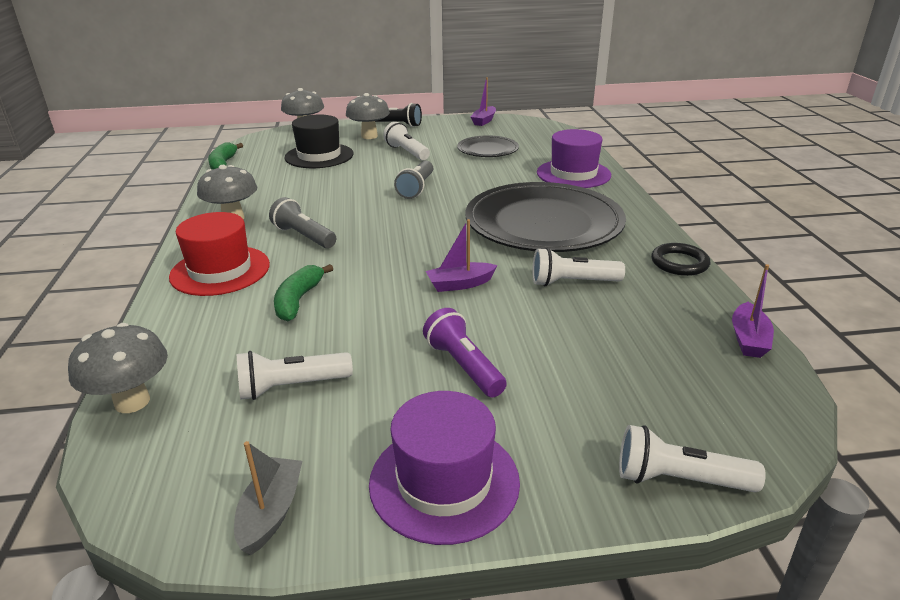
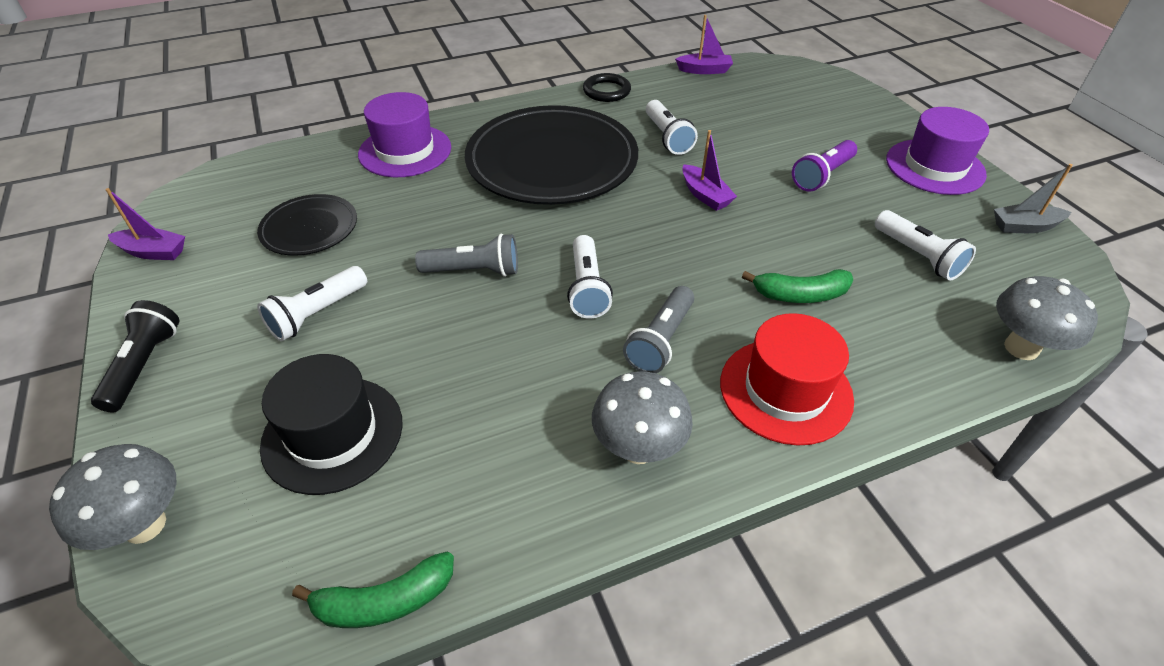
camera: 105 degrees left, 15 degrees up
grey mushroom [346,93,390,139] -> none
white flashlight [619,425,766,492] -> white flashlight moved to [567,235,613,319]

